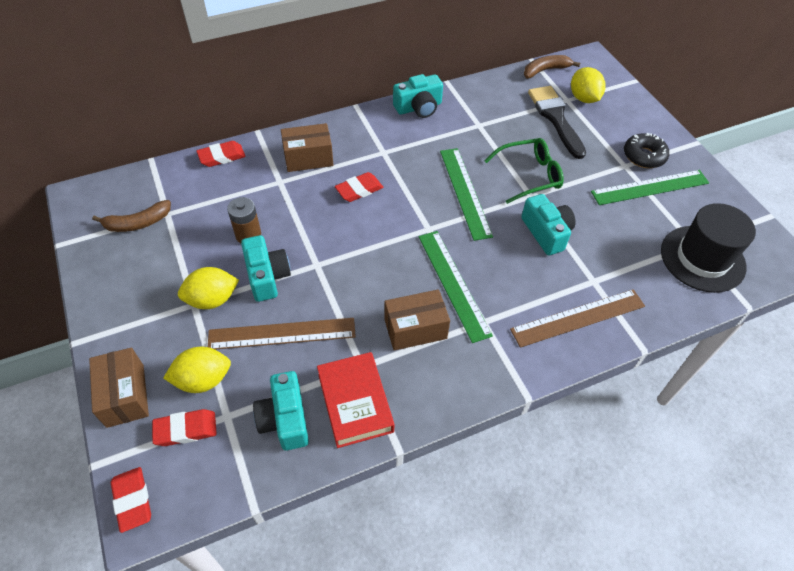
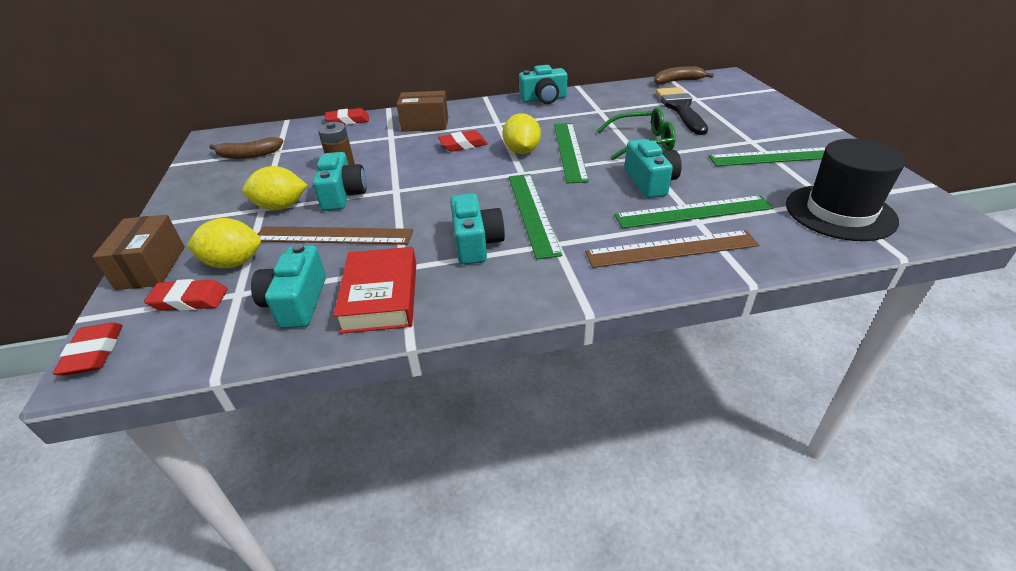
camera: 15 degrees right, 15 degrees down
brown box [384,289,450,351] -> turquoise camera [450,193,505,265]
yellow lemon [571,67,606,103] -> yellow lemon moved to [503,113,541,154]
black donut [624,133,669,168] -> none
none -> green ruler [614,195,774,228]

